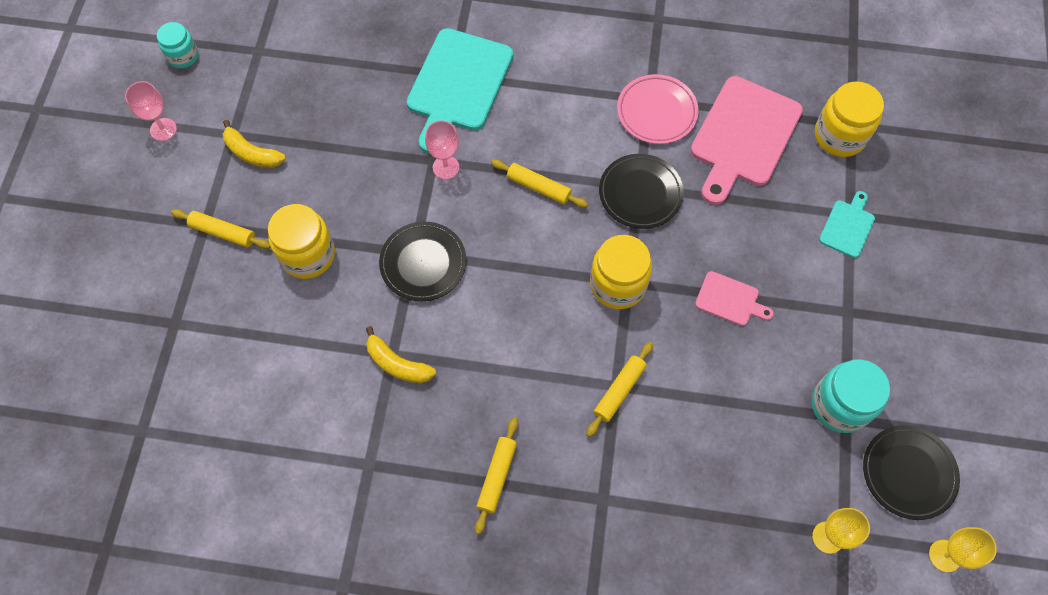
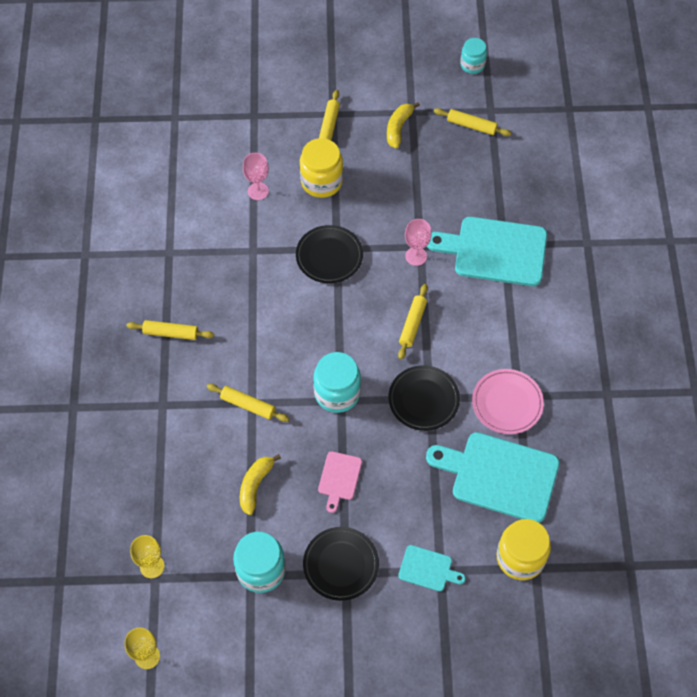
camera: 80 degrees right, 5 degrees down
pink goblet [125,81,177,141] -> pink goblet moved to [243,153,269,200]
yellow banana [366,326,436,383] -> yellow banana moved to [240,454,281,515]
yellow jar [590,235,652,309] -> turquoise jar [313,352,361,413]
pink cutting board [691,76,803,205] -> turquoise cutting board [426,432,560,523]
black plate [863,425,960,520] -> black plate moved to [303,527,379,601]
none -> yellow rolling pin [434,108,511,136]

